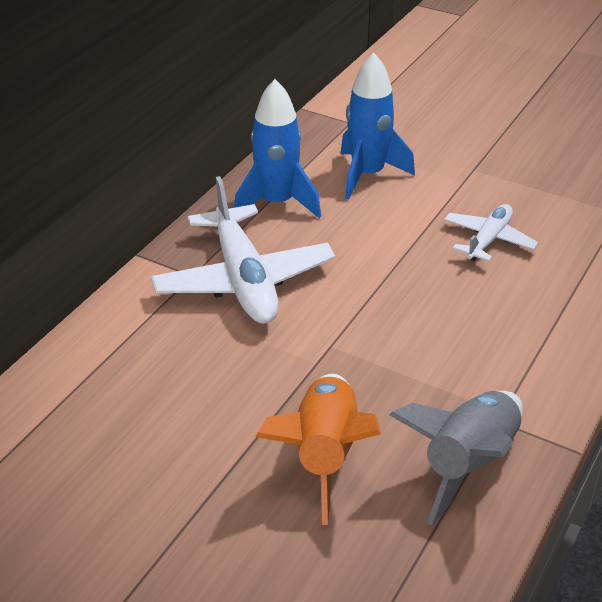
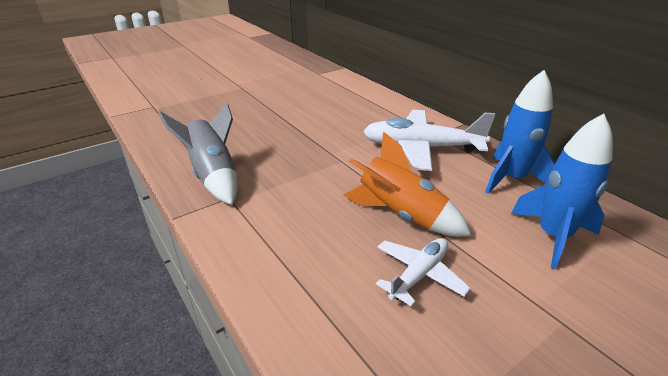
camera: 115 degrees right, 5 degrees down
orange rocket [256,374,381,525] -> orange rocket moved to [343,132,472,236]
white plane [444,204,539,261] -> white plane turned 105 degrees counterclockwise [376,238,471,307]

